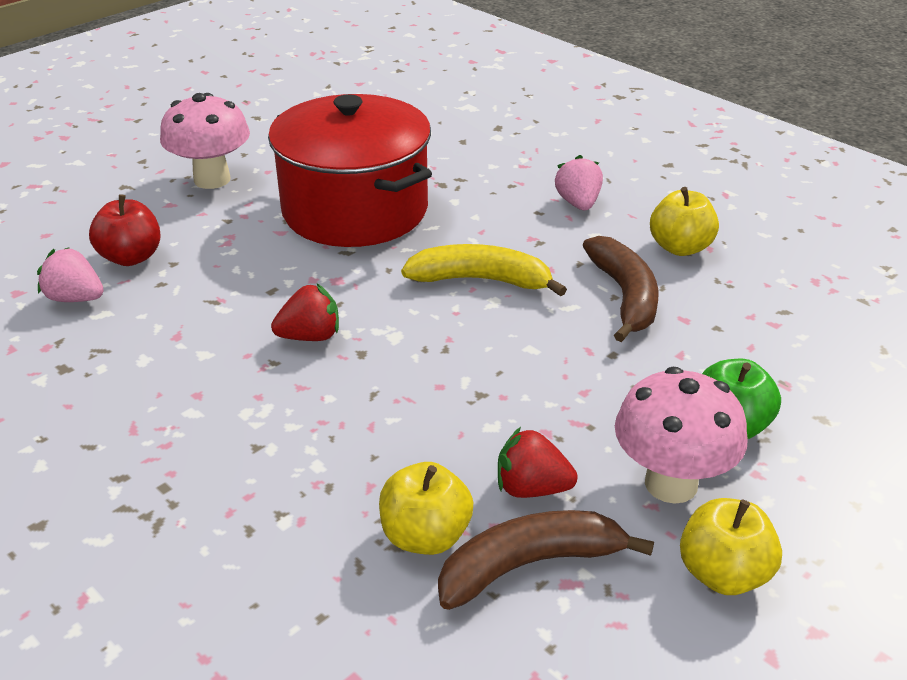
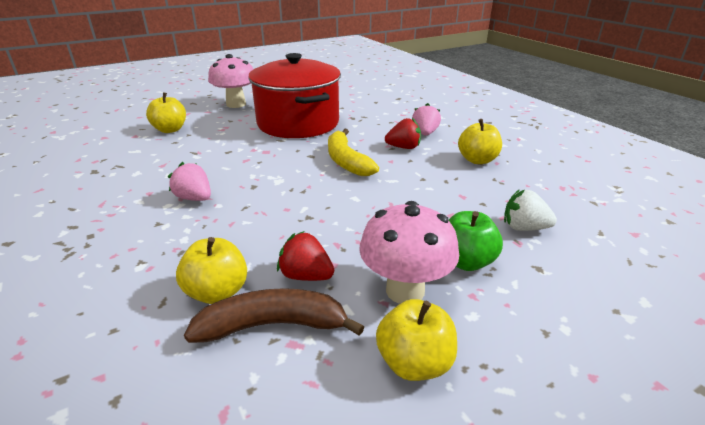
camera: 15 degrees right, 5 degrees down
pink strawberry [37,247,104,302] -> pink strawberry moved to [168,162,211,201]
red apple [89,194,161,266] -> yellow apple [146,92,186,133]
red strawberry [271,284,339,341] -> red strawberry moved to [385,118,421,149]
yellow banana [401,244,567,296] -> yellow banana turned 135 degrees counterclockwise [328,129,379,176]
brown banana [583,236,659,342] -> none
none -> white strawberry [504,189,557,231]

